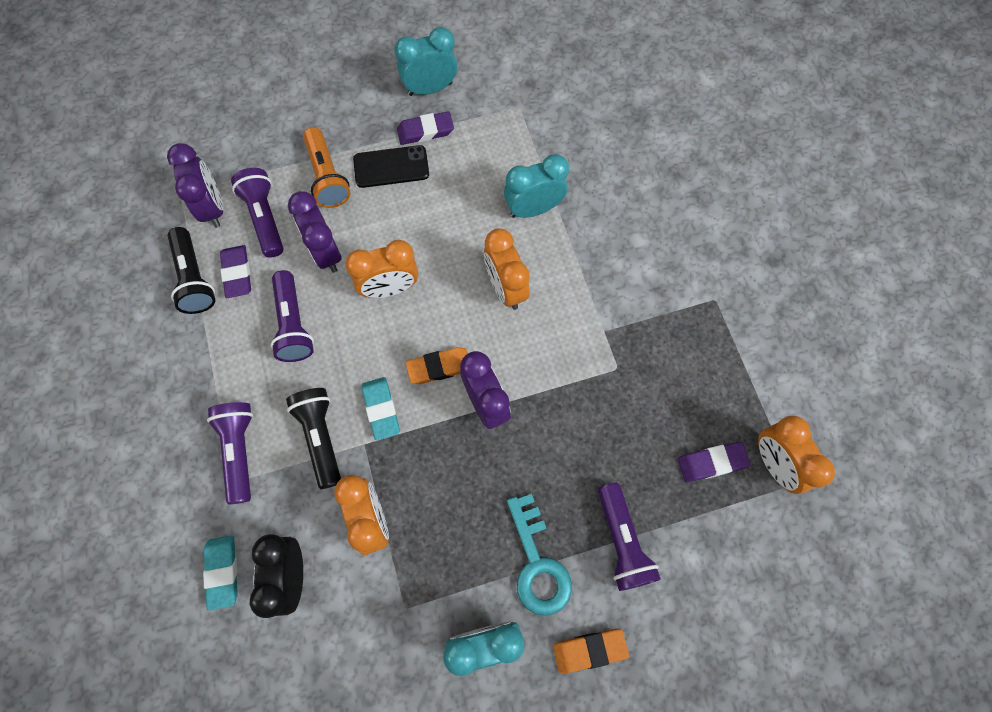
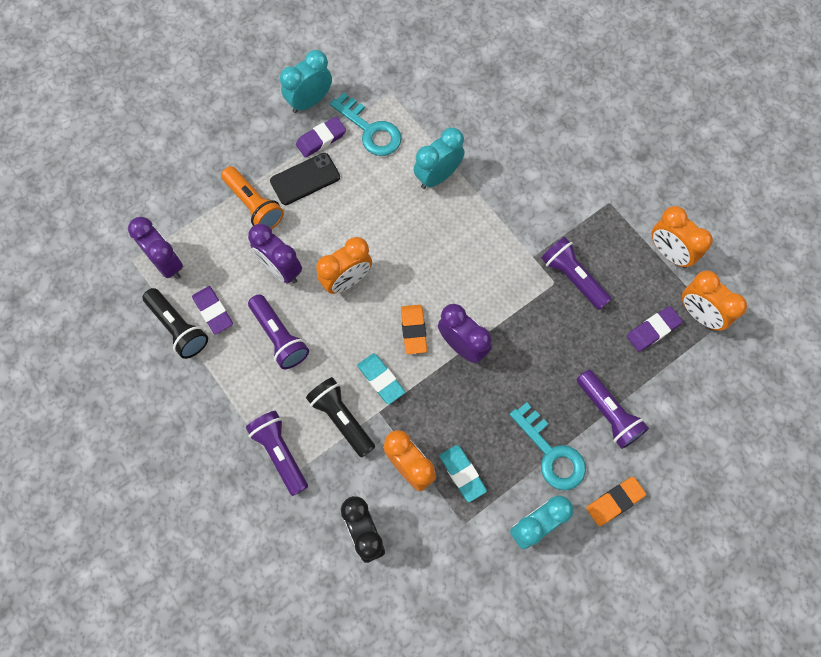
camera: 20 degrees left, 0 degrees up
turquoise eraser [203,535,238,611] -> turquoise eraser moved to [439,445,487,502]
purple flashlight [231,168,284,258] -> purple flashlight moved to [541,237,611,310]
orange eraser [405,347,468,384] -> orange eraser turned 60 degrees counterclockwise [401,305,427,354]
orange clock [484,229,530,310] -> orange clock moved to [651,206,713,268]
none -> turquoise key [330,92,402,156]

